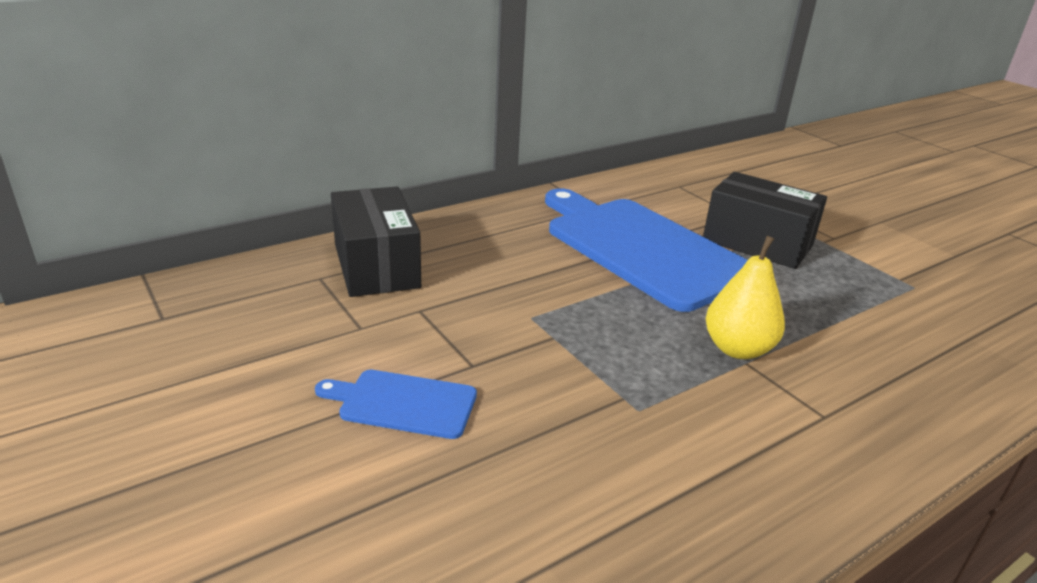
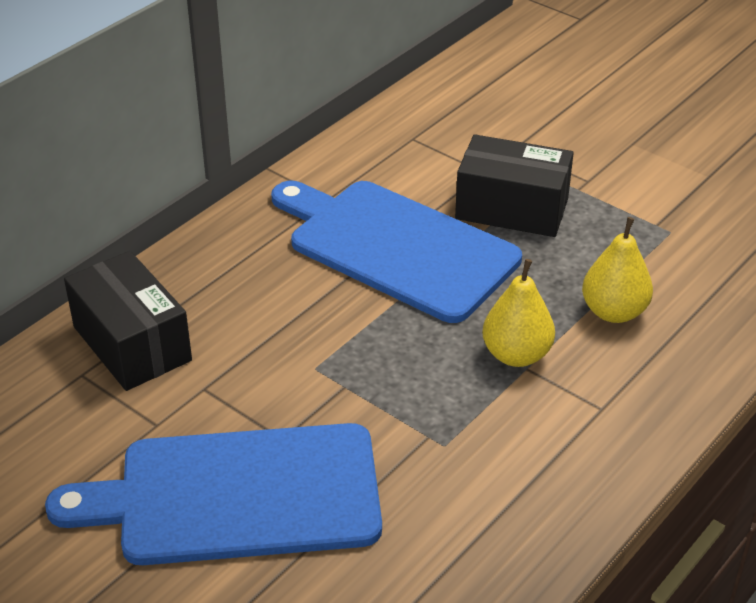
camera: 15 degrees left, 10 degrees up
blue cutting board [315,370,477,439] -> blue cutting board [45,423,382,565], size x2.20
none -> yellow pear [582,217,653,323]

